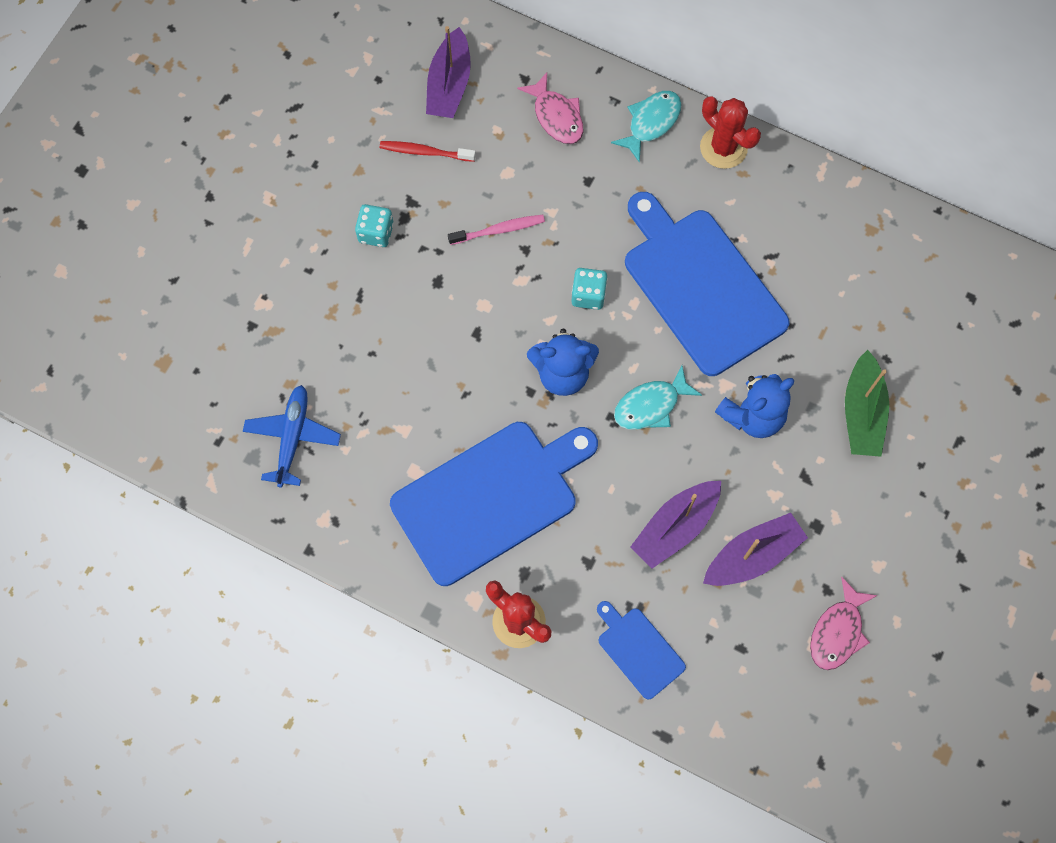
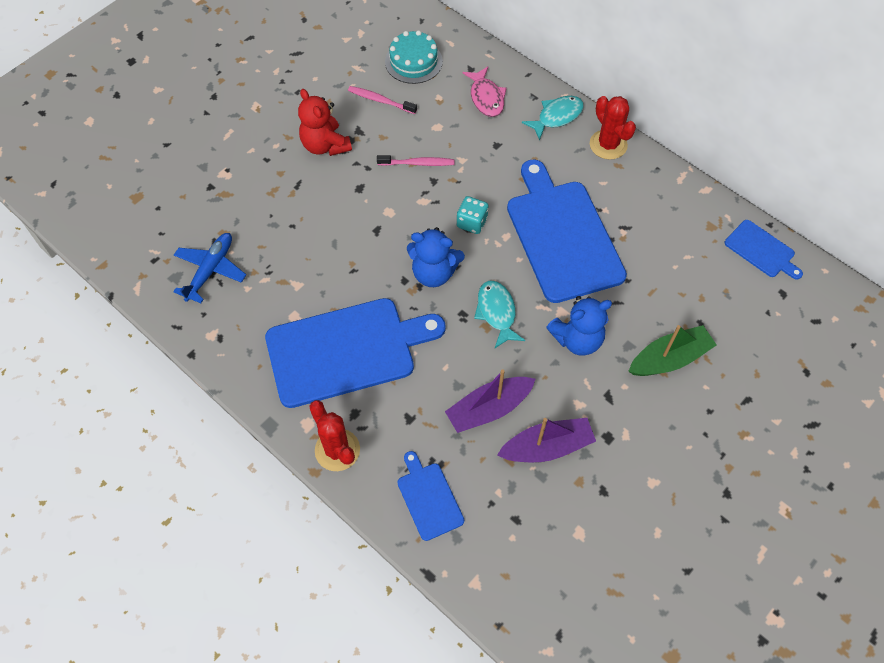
camera: 15 degrees right, 10 degrees down
turquoise dice [355,204,394,247] -> red teddy bear [298,89,352,156]
red toothbrush [380,141,476,162] -> pink toothbrush [348,86,417,114]
purple boat [426,26,471,118] -> turquoise cake [385,30,443,84]
turquoise fish [614,365,702,430] -> turquoise fish turned 90 degrees clockwise [474,281,525,348]
pink fish [810,577,878,670] -> none
green boat [845,350,889,457] -> green boat turned 135 degrees counterclockwise [628,325,717,376]
none -> blue cutting board [725,220,803,280]

